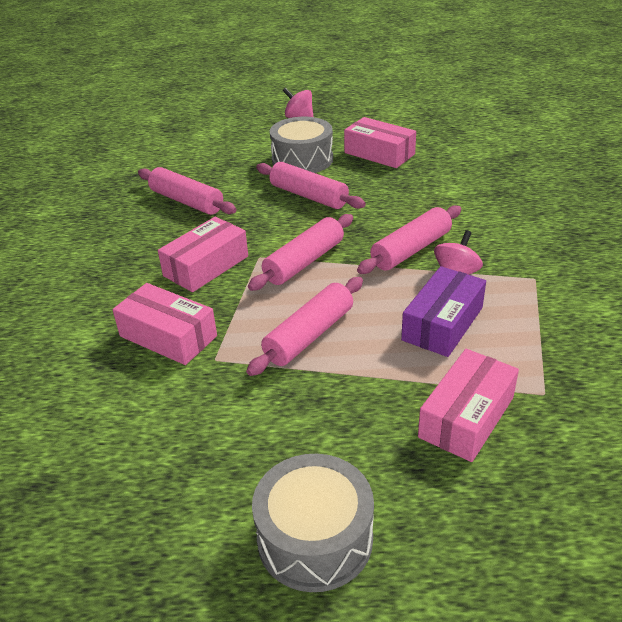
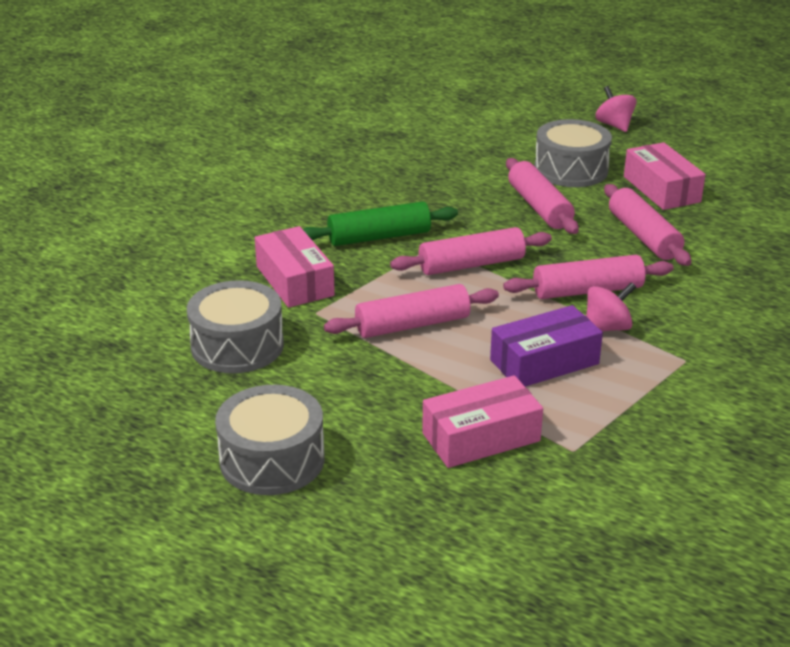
camera: 30 degrees right, 5 degrees down
pink rolling pin [138,167,237,215] -> pink rolling pin moved to [604,184,691,266]
pink box [158,217,248,292] -> green rolling pin [303,201,458,246]
none -> grey drum [187,280,284,373]

